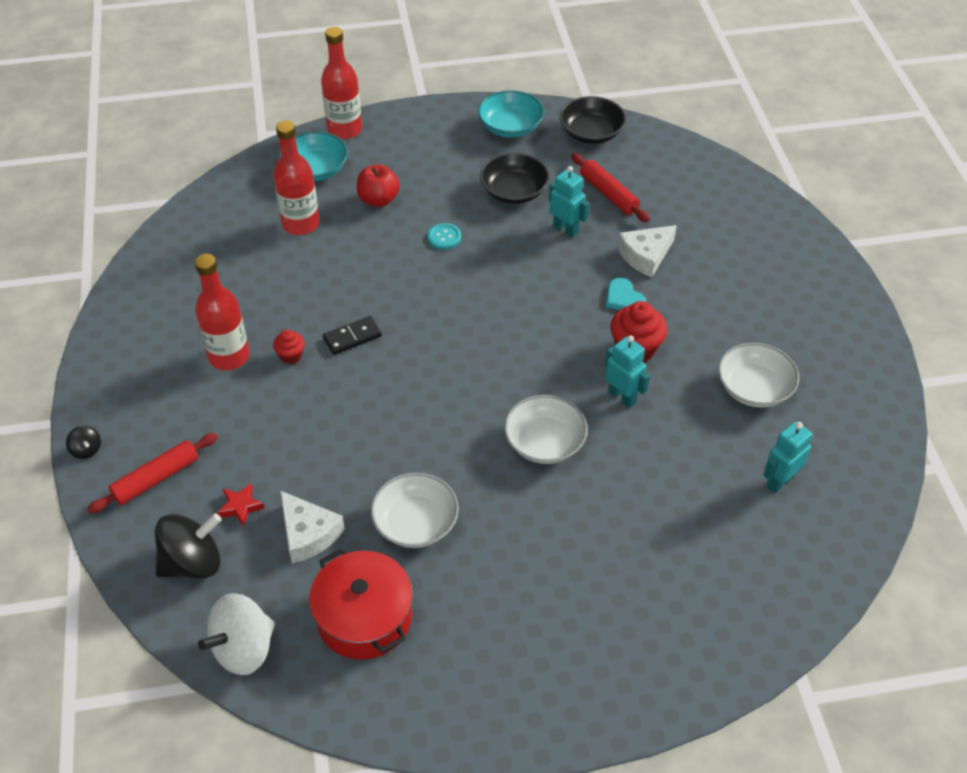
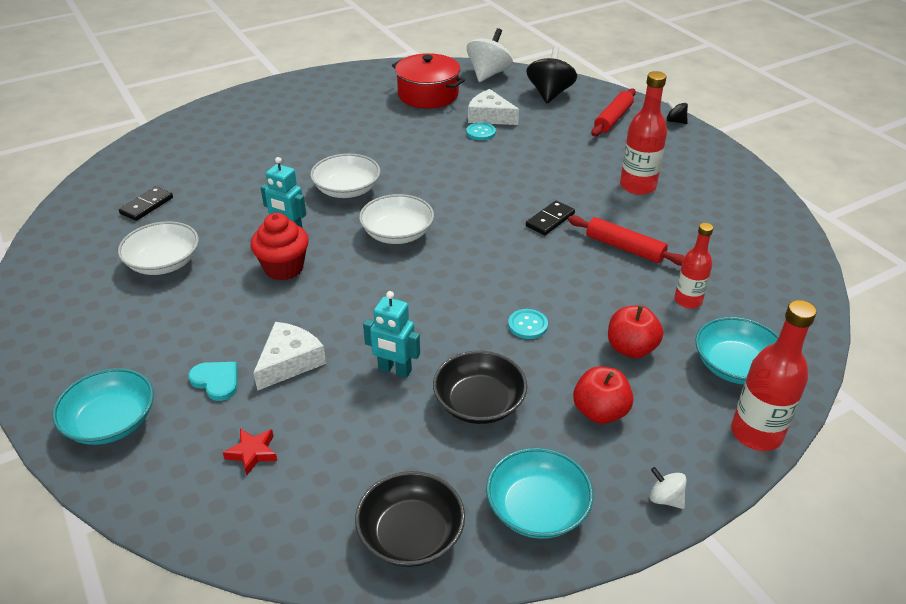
camera: 160 degrees right, 10 degrees down
black spinning top [155,513,221,579] -> black spinning top turned 150 degrees clockwise [526,46,577,103]
red star [217,483,265,527] -> red star moved to [223,429,277,475]
red bottle [273,121,320,235] -> red bottle [674,223,713,308], size x0.65
red cupcake [273,330,305,364] -> none
white bowl [371,473,459,548] -> white bowl moved to [359,194,434,244]
red rolling pin [571,153,650,222] -> red rolling pin moved to [568,215,685,266]
turquoise heart [606,278,646,310] -> turquoise heart moved to [188,362,237,401]
turquoise robot [764,421,812,493] -> black domino [119,186,173,221]
none -> turquoise bowl [52,368,154,445]
none -> turquoise button [466,122,496,140]
none -> red apple [573,366,633,424]
none -> white spinning top [650,467,687,509]

